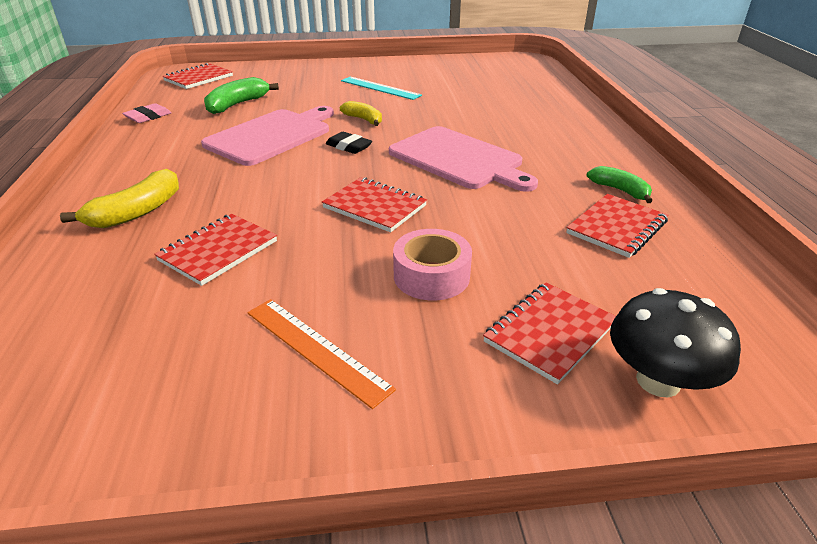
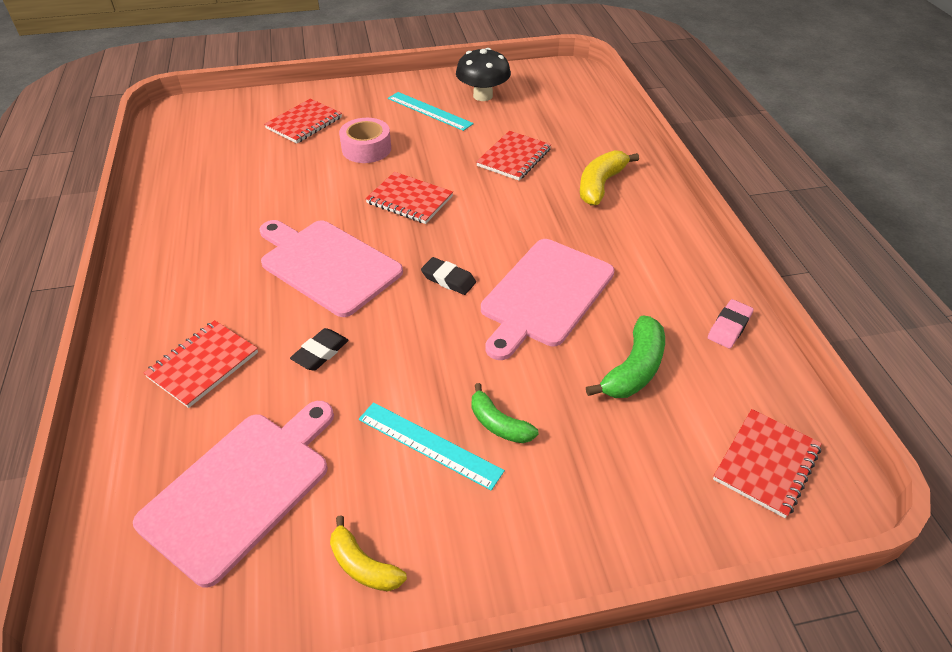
camera: 175 degrees right, 10 degrees up
orange ruler [247,299,396,409] -> turquoise ruler [388,92,474,131]
yellow banana [340,101,382,126] -> yellow banana moved to [330,515,407,591]
red notebook [566,194,668,258] -> red notebook moved to [144,320,258,408]
green banana [587,166,652,203] -> green banana moved to [472,383,538,443]
black mushroom [610,288,741,397] -> black mushroom moved to [456,48,511,101]
none -> pink cutting board [133,401,334,588]
none -> black eraser [290,328,349,371]

